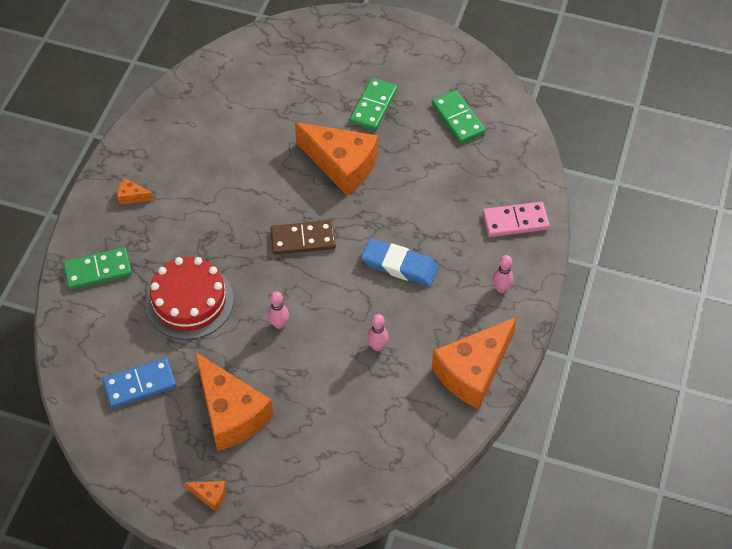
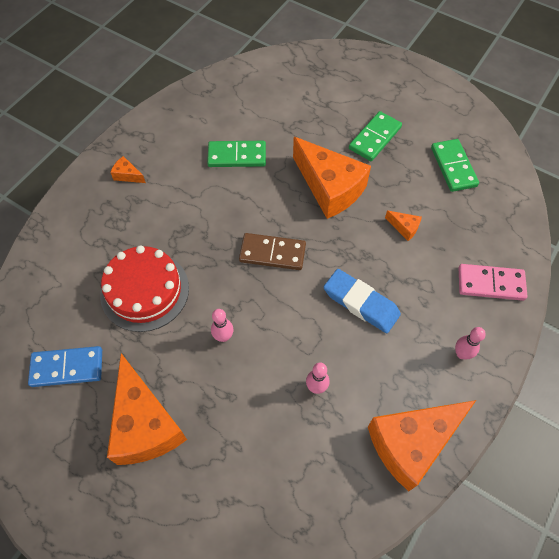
camera: 15 degrees right, 5 degrees up
green domino [63,247,132,290] -> green domino moved to [207,141,266,167]
orange cheese [185,481,226,512] -> orange cheese moved to [385,210,422,241]

